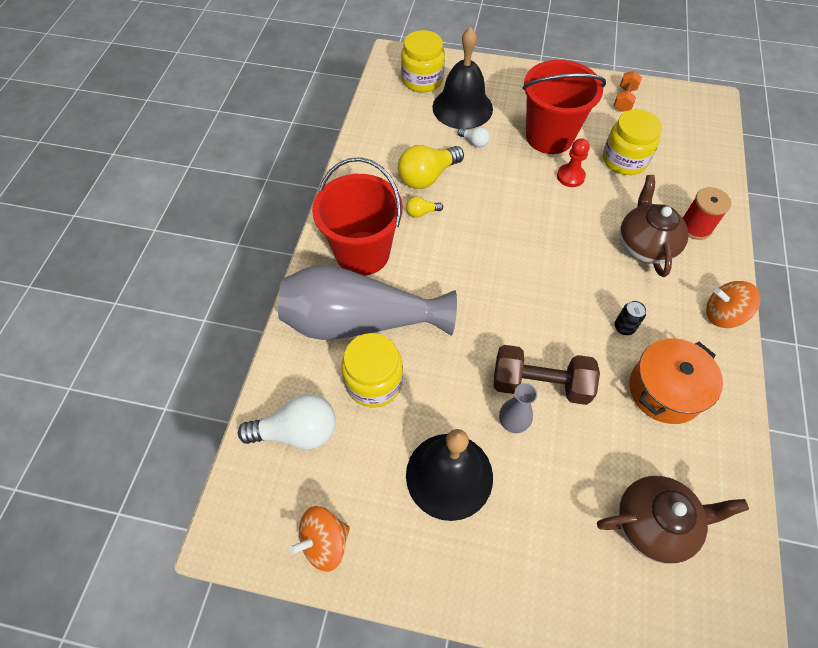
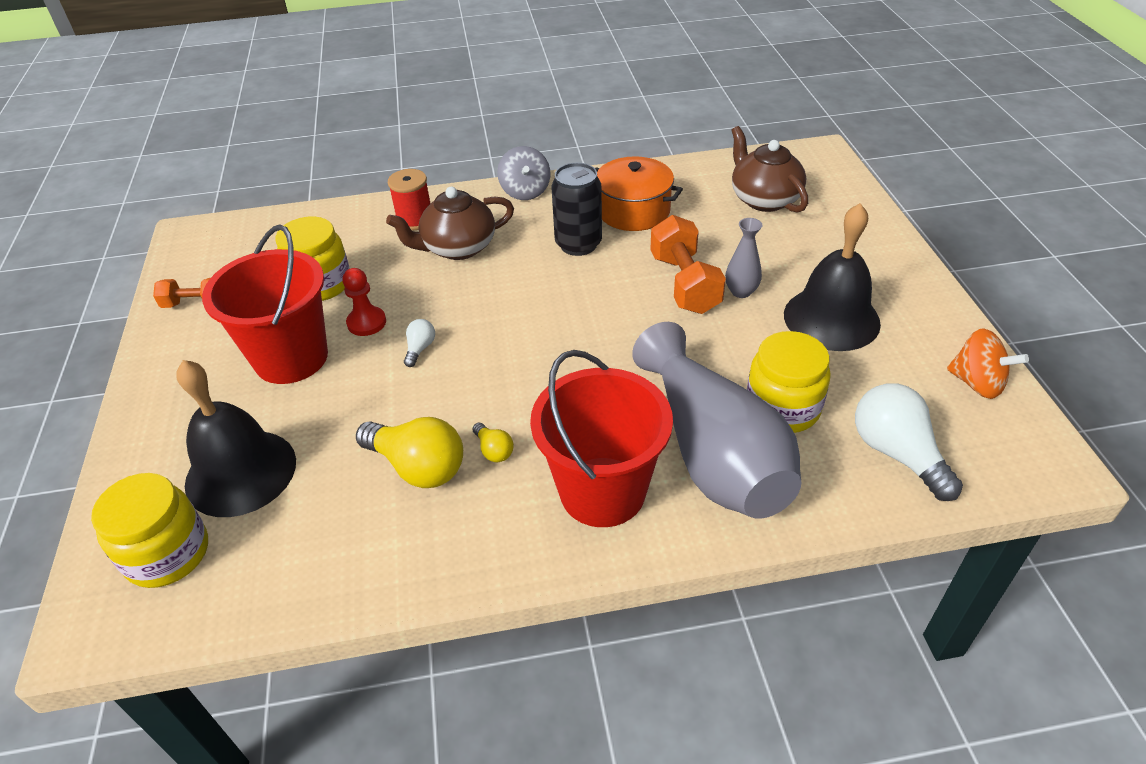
camera: 110 degrees left, 15 degrees down
white light bulb [458,127,490,147] -> white light bulb moved to [404,319,435,367]
brown dumbbell [494,345,600,405] -> orange dumbbell [650,215,726,314]
black can [614,300,646,335] -> black can [551,163,602,256], size x1.98
orange spinning top [706,281,760,328] -> grey spinning top [497,146,551,200]

